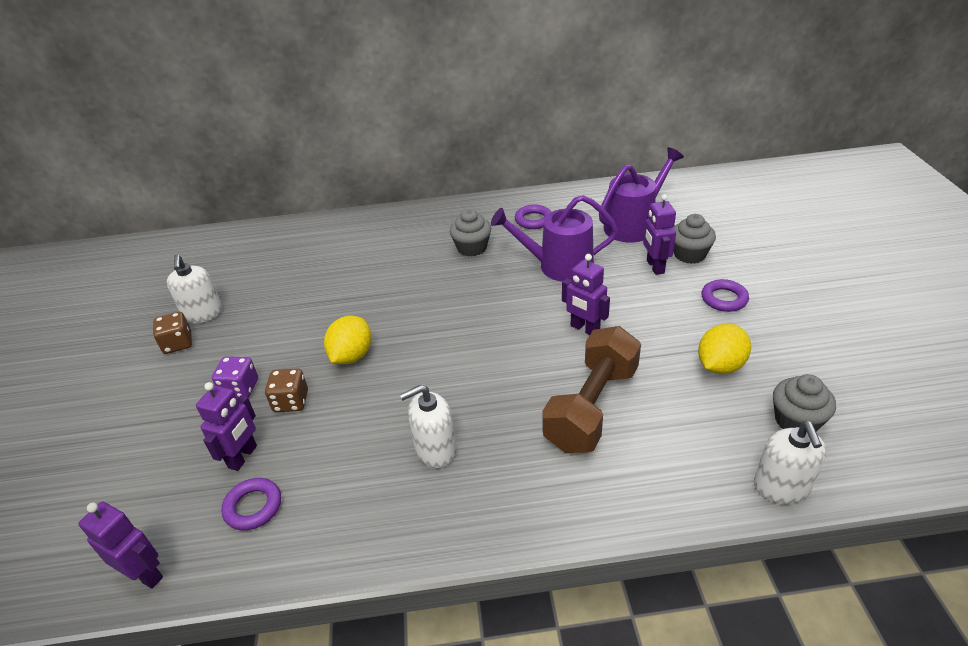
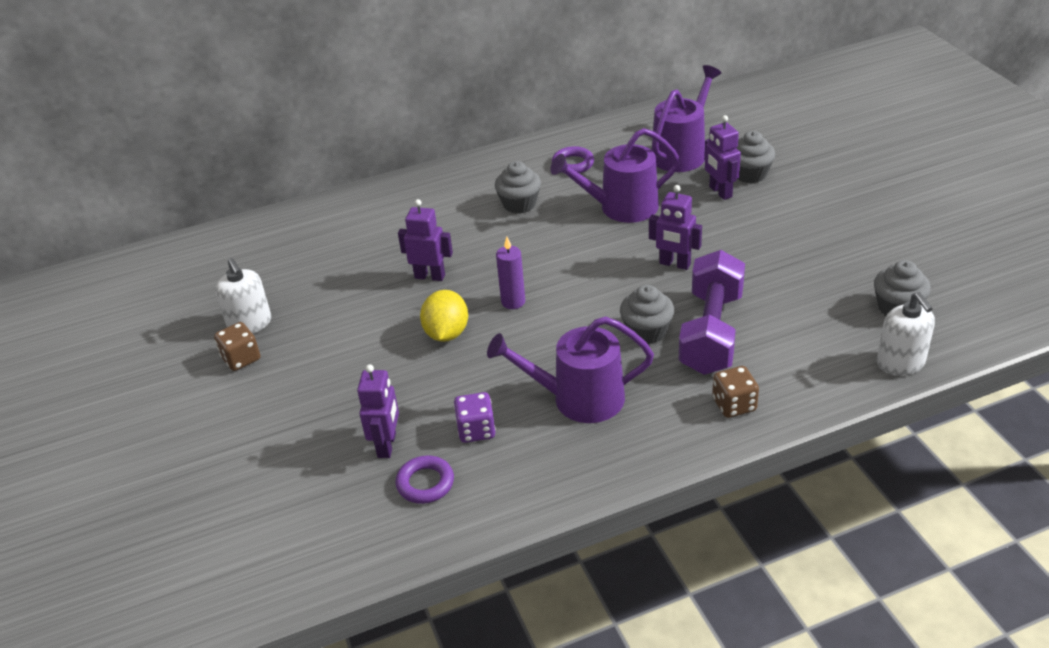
camera: 15 degrees left, 0 degrees up
purple robot [78,502,163,589] -> purple robot moved to [398,199,453,281]
purple dice [212,356,258,398] -> purple dice moved to [454,392,496,443]
brown dice [265,368,308,412] -> brown dice moved to [712,366,759,418]
white soap dispenser [400,384,457,468] -> purple watering can [487,316,654,423]
brown dumbbell [542,326,641,453] -> purple dumbbell [679,250,745,375]
yellow lemon [698,324,751,374] -> none
purple ring [702,279,749,312] -> none
none -> purple candle [496,237,525,309]
none -> grey cupcake [620,285,674,344]

